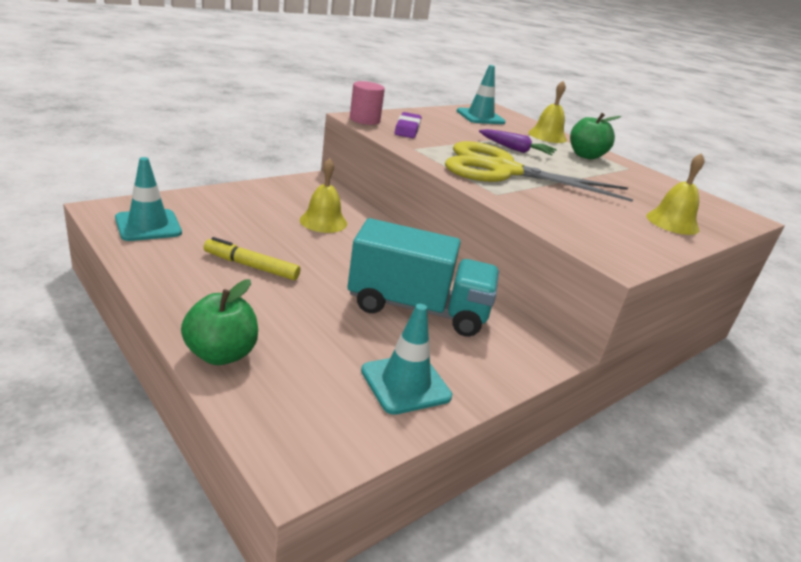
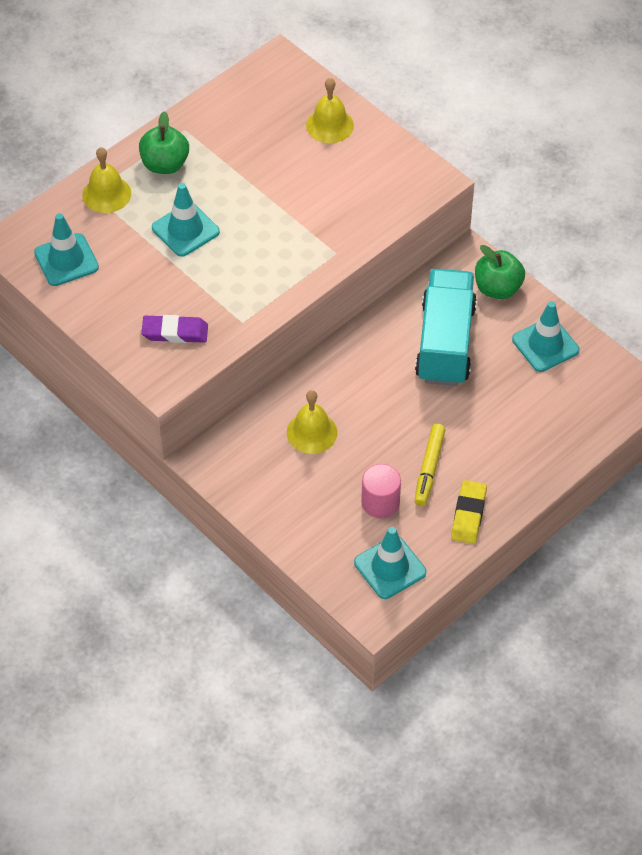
camera: 90 degrees left, 25 degrees up
green apple [181,279,258,365] -> green apple moved to [475,245,525,299]
pink cylinder [350,81,385,125] -> pink cylinder moved to [361,464,401,518]
yellow scissors [445,141,633,202] -> none
purple carrot [479,129,557,156] -> turquoise traffic cone [152,183,220,257]
none -> yellow eraser [451,480,487,544]

